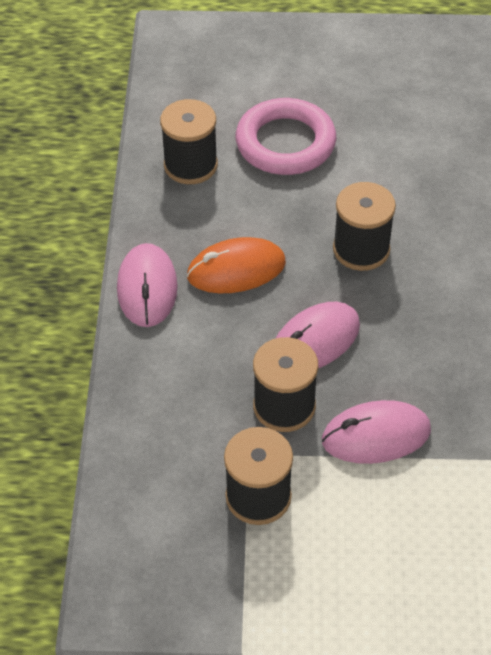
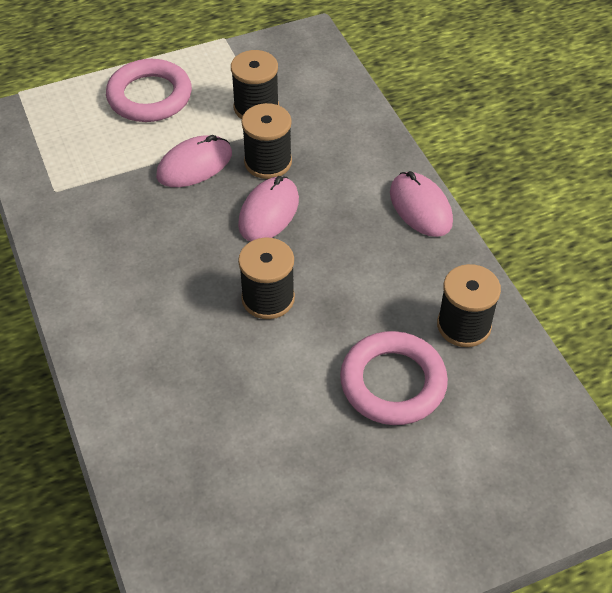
camera: 155 degrees right, 0 degrees up
orange mouse [187,237,286,293] -> none
none -> pink ring [106,59,192,122]

